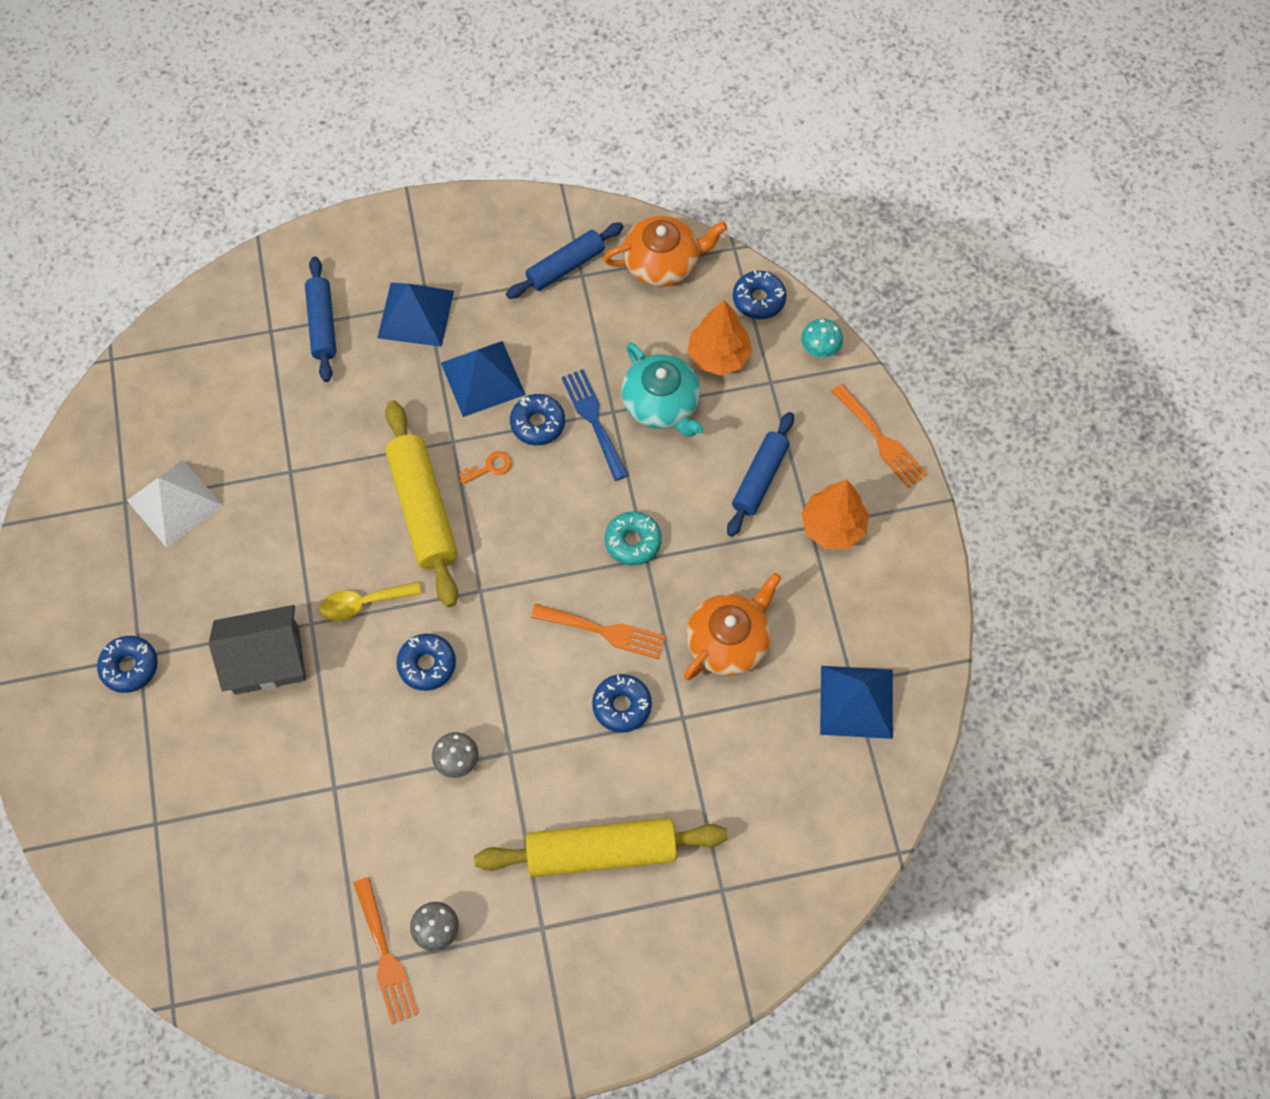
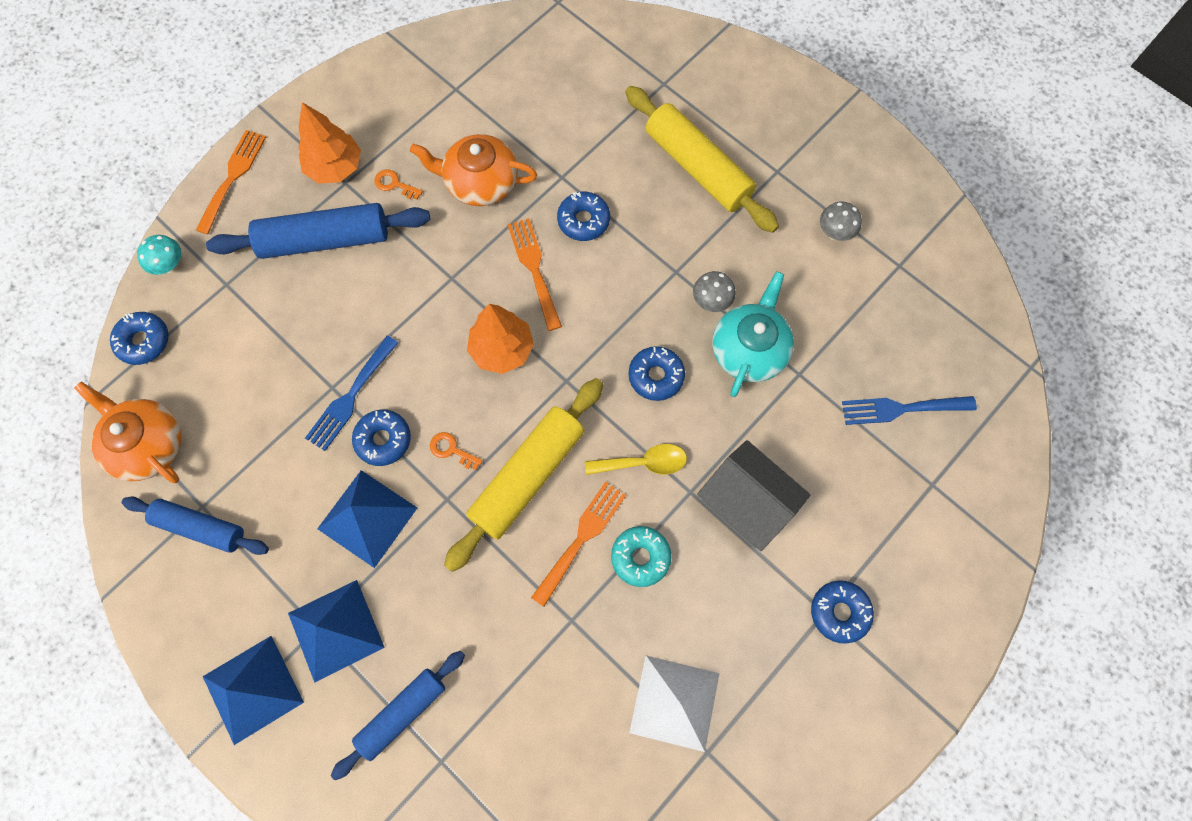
camera: 125 degrees left, 5 degrees up
yellow spoon [320,581,422,621] -> yellow spoon turned 45 degrees counterclockwise [585,444,687,475]
orange fork [354,877,418,1024] -> orange fork moved to [531,481,626,607]
turquoise donut [605,511,662,566] -> turquoise donut moved to [611,526,672,587]
turquoise teapot [621,342,703,437] -> turquoise teapot moved to [713,271,794,397]
orange tree [687,300,752,375] -> orange tree moved to [467,304,534,374]
blue rolling pin [727,412,794,537] -> blue rolling pin [206,203,430,259], size x1.54
blue pyramid [820,666,893,739] -> blue pyramid moved to [203,636,304,745]
none -> orange key [374,169,423,200]
none -> blue fork [842,396,977,425]

